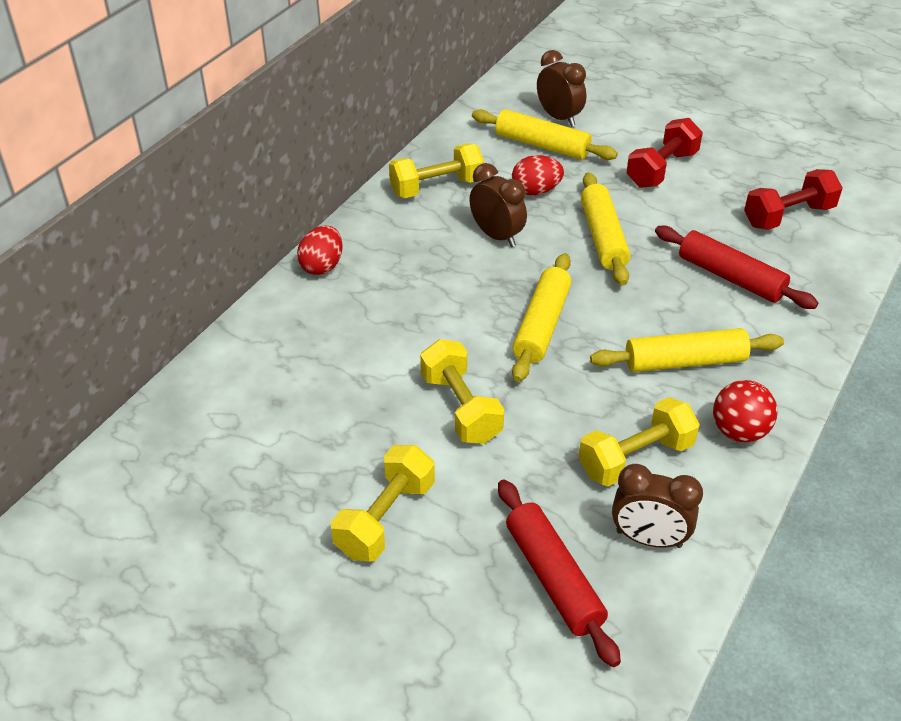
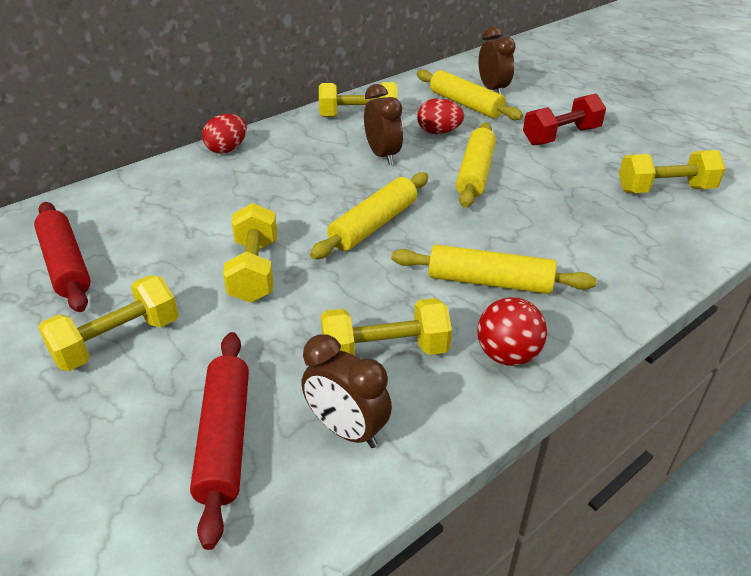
camera: 20 degrees right, 5 degrees down
red rolling pin [655,226,819,309] -> red rolling pin moved to [34,202,91,312]
red dumbbell [744,169,843,230] -> yellow dumbbell [619,150,725,193]

